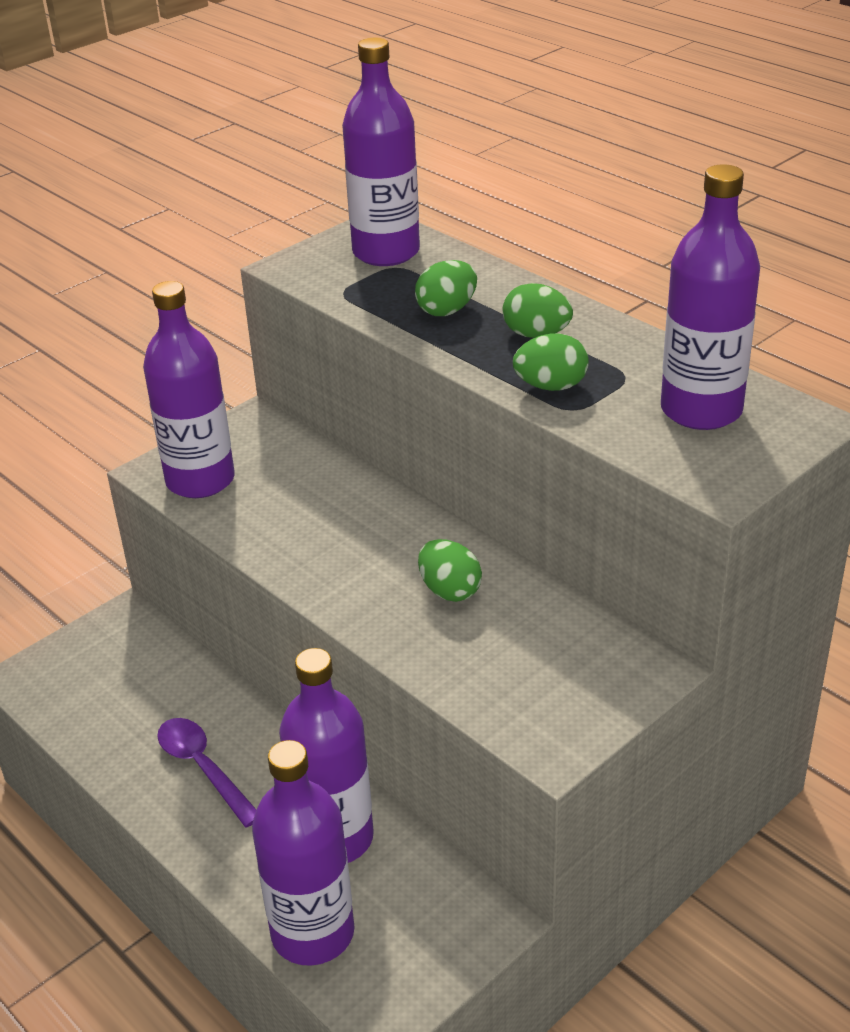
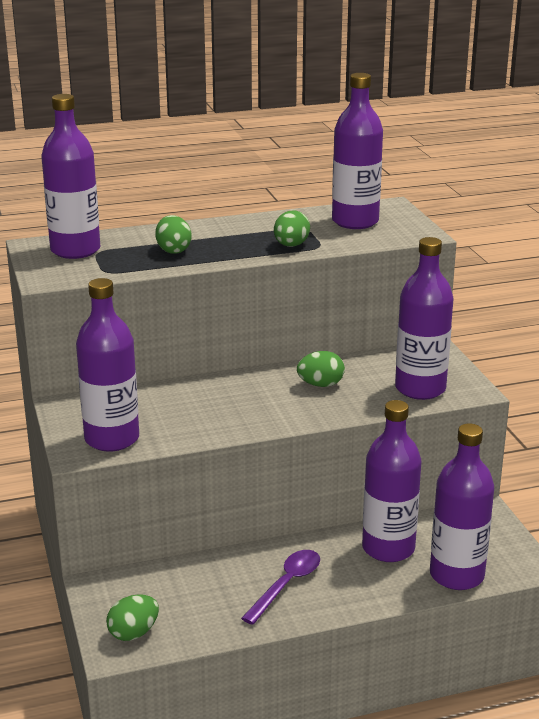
camera: 65 degrees left, 10 degrees down
purple spoon [157,718,257,827] -> purple spoon turned 135 degrees clockwise [241,550,320,625]
green egg [502,283,573,338] -> green egg moved to [106,594,159,641]
none -> purple bottle [395,237,453,400]

